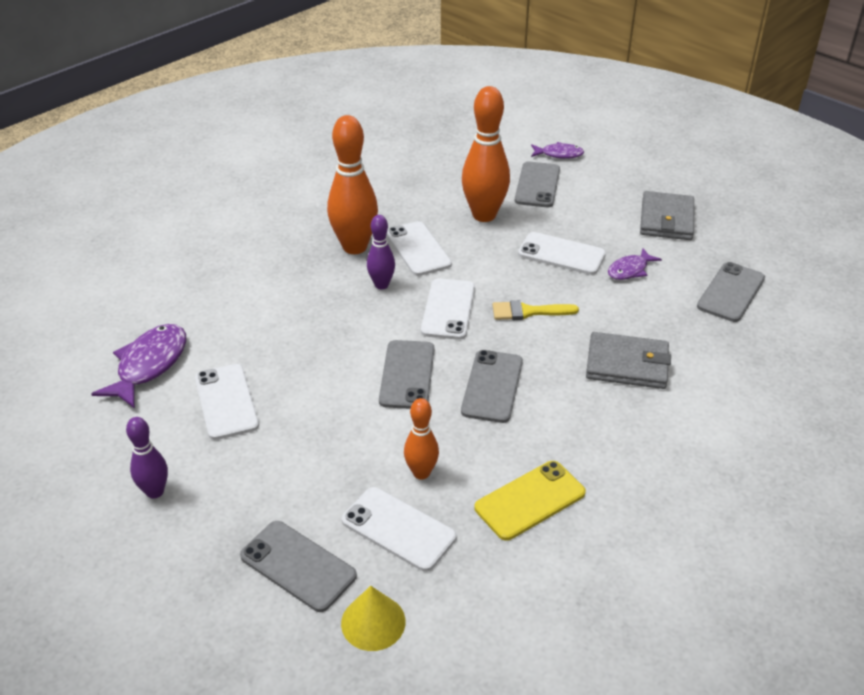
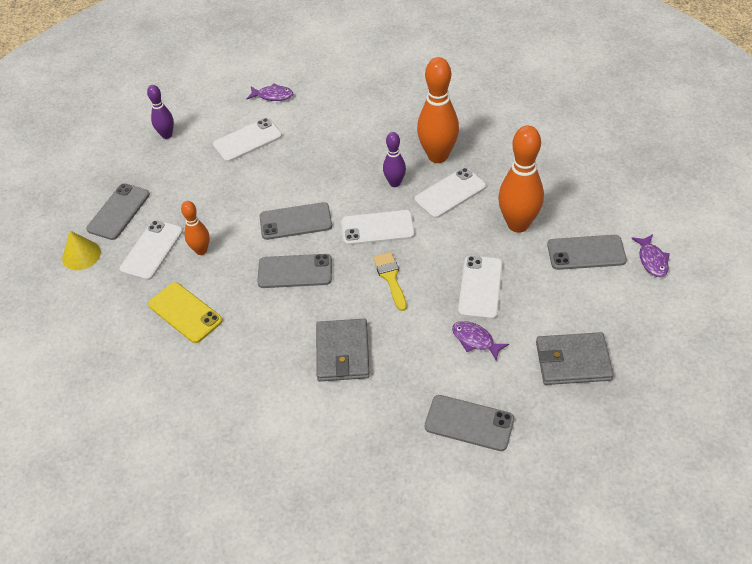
camera: 80 degrees right, 10 degrees up
purple fish [91,324,186,409] -> purple fish [247,84,293,101], size x0.59

